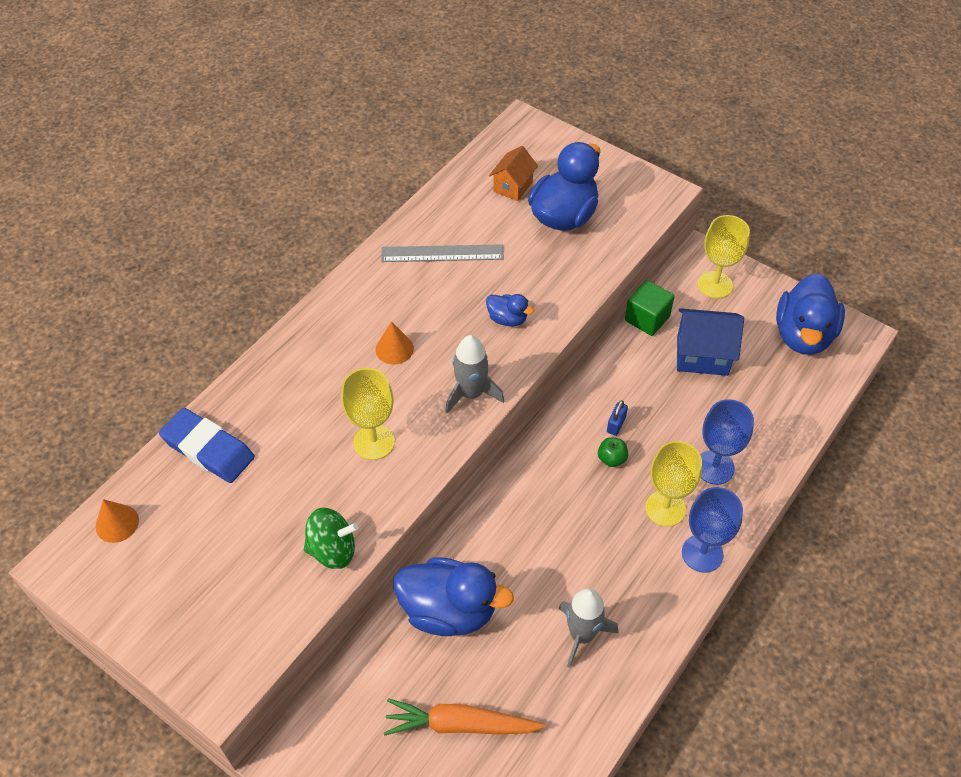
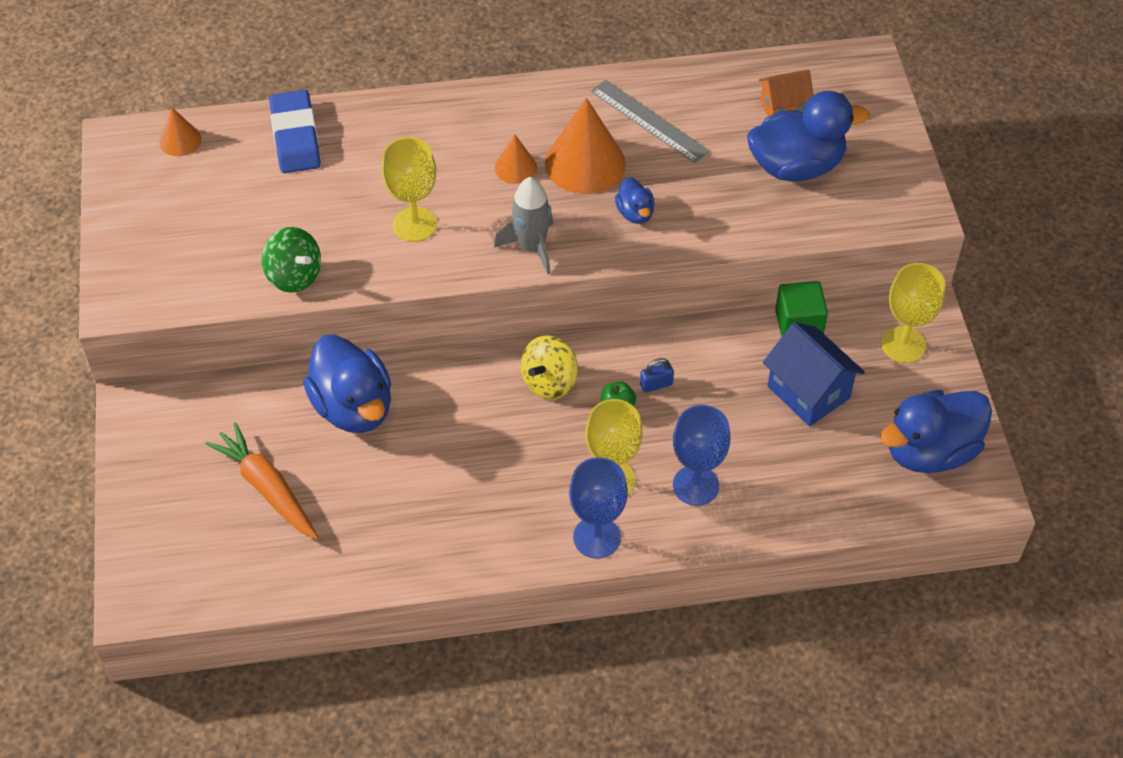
camera: 45 degrees right, 0 degrees up
grey rocket [558,588,618,668] -> none
none -> yellow spinning top [521,335,578,399]
none -> orange cone [545,98,626,194]

